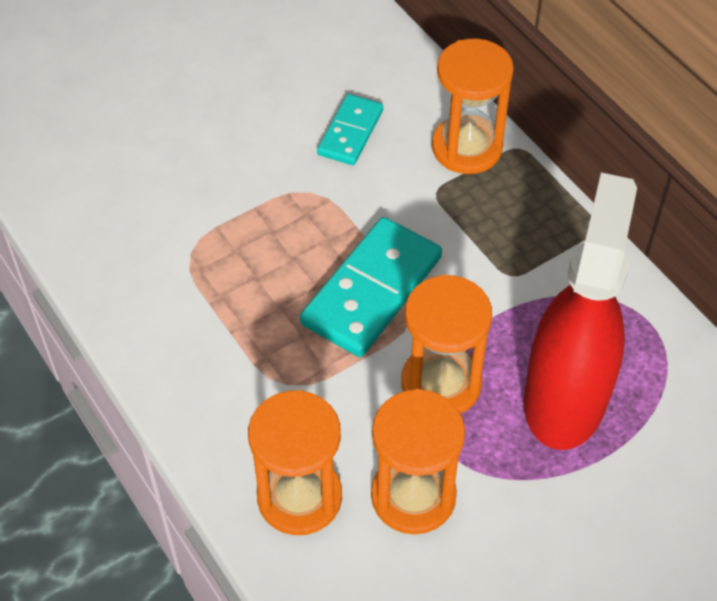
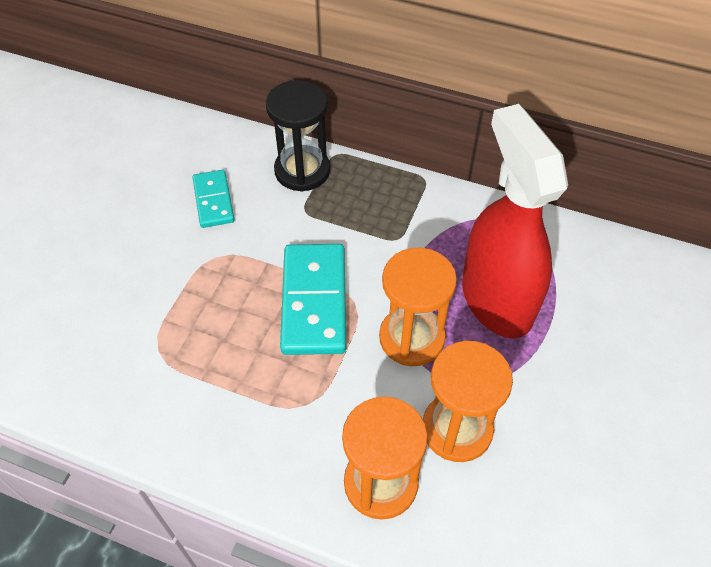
camera: 35 degrees left, 0 degrees up
orange hourglass [432,39,514,174] -> black hourglass [266,80,330,192]

